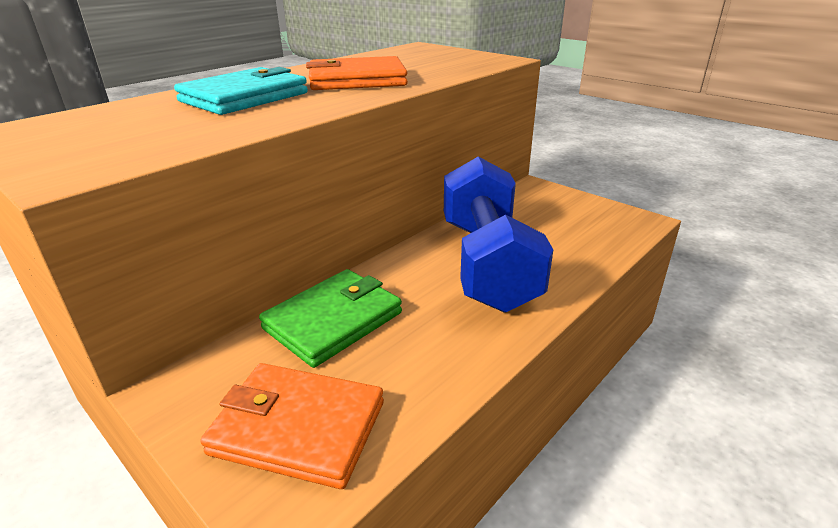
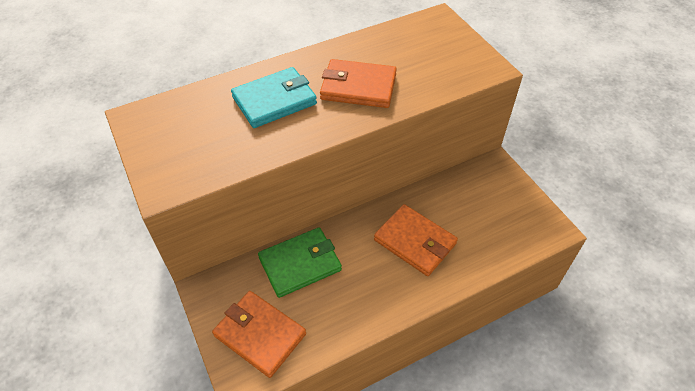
camera: 20 degrees right, 20 degrees up
blue dumbbell [444,156,553,313] -> orange wallet [374,204,458,276]

